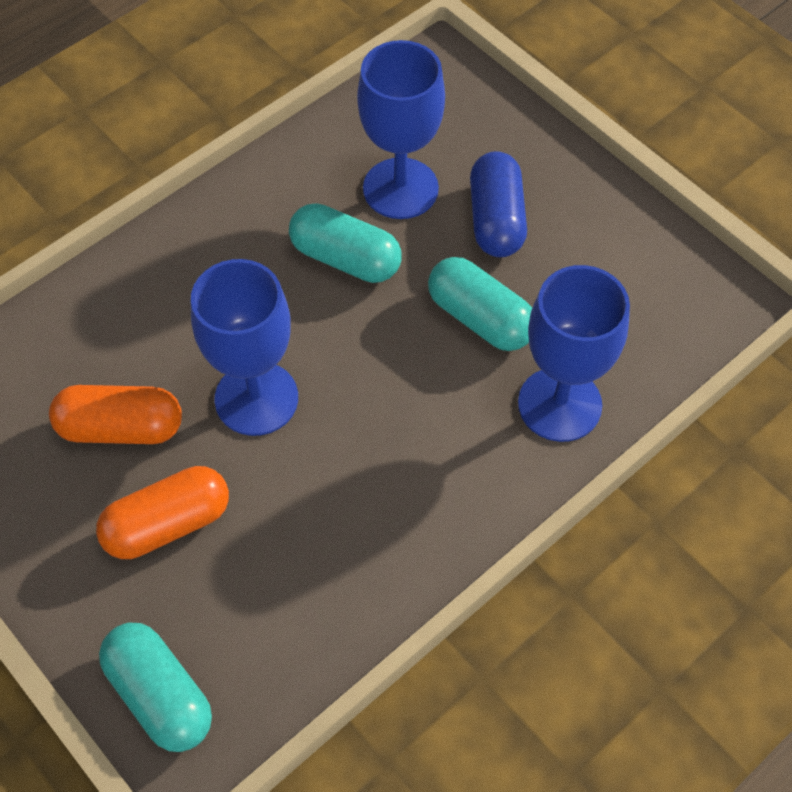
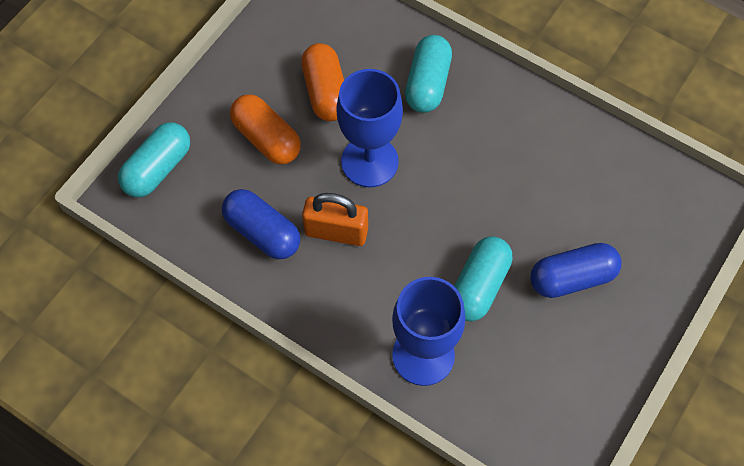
camera: 75 degrees right, 5 degrees up
turquoise capsule [289,203,402,283] -> turquoise capsule moved to [405,35,452,113]
blue goblet [357,40,445,219] -> none
none -> blue capsule [222,189,300,259]
none -> orange padlock [302,193,368,246]

